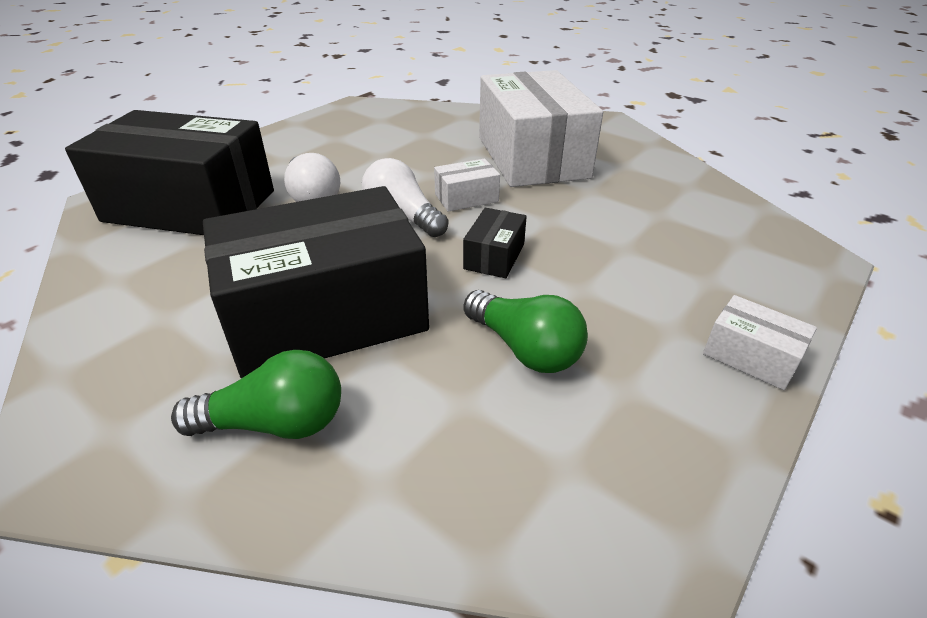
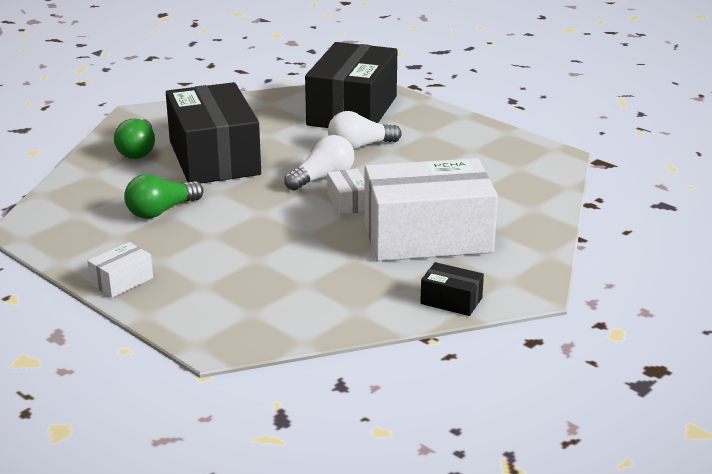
camera: 95 degrees right, 10 degrees down
black box [463,208,527,278] -> black box moved to [420,262,484,316]

